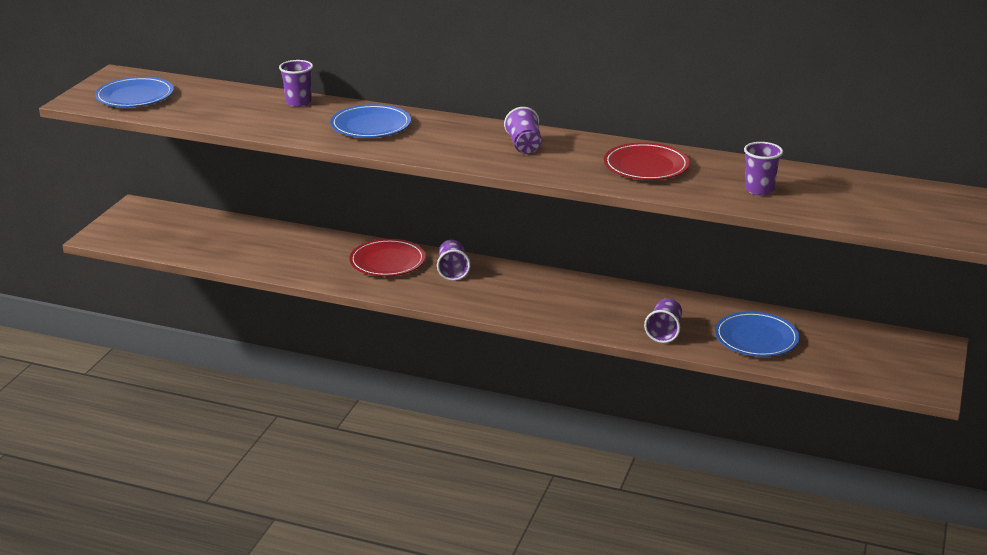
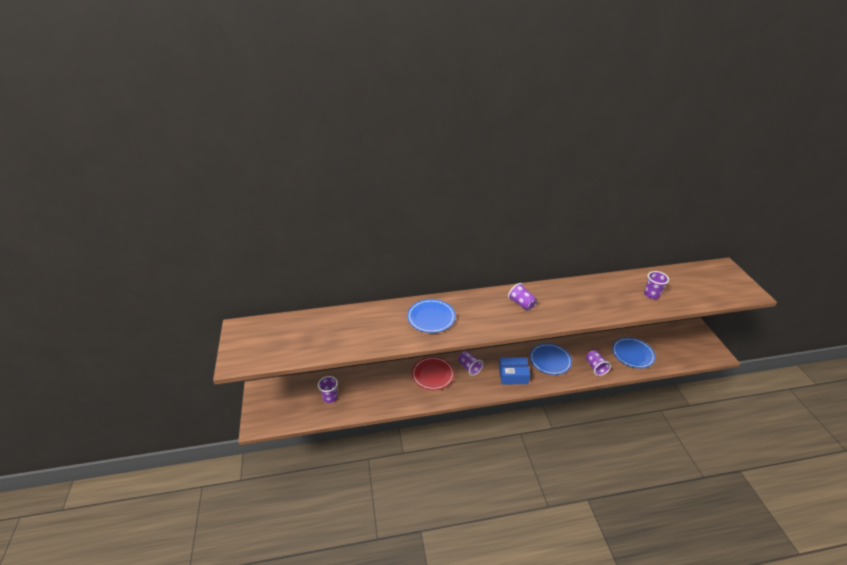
camera: 30 degrees left, 10 degrees up
blue plate [95,77,174,107] -> blue plate moved to [530,343,572,375]
purple cup [279,60,313,107] -> purple cup moved to [318,376,338,403]
red plate [604,143,690,180] -> none
none -> blue box [499,357,530,384]

